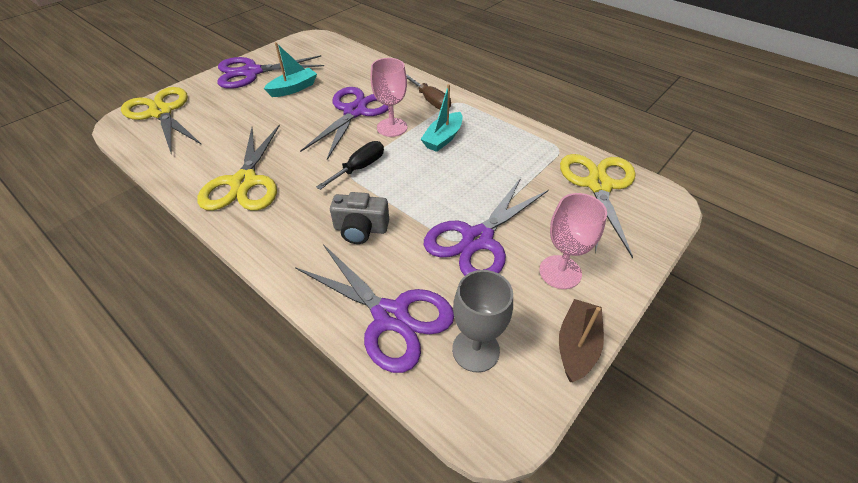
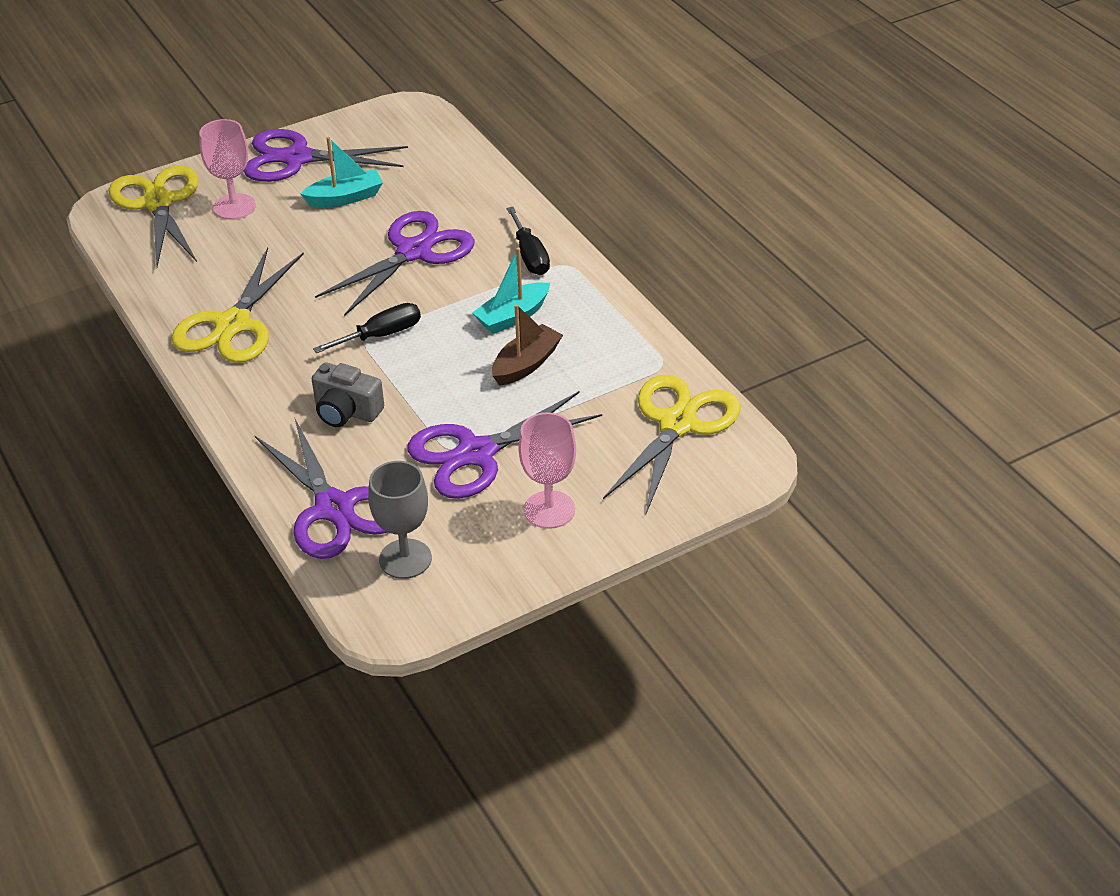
camera: 20 degrees right, 5 degrees down
pink goblet [371,58,407,137] -> pink goblet moved to [199,119,256,220]
brown screwdriver [406,75,451,109] -> black screwdriver [507,207,550,275]
brown boat [559,299,604,382] -> brown boat moved to [492,304,563,386]

